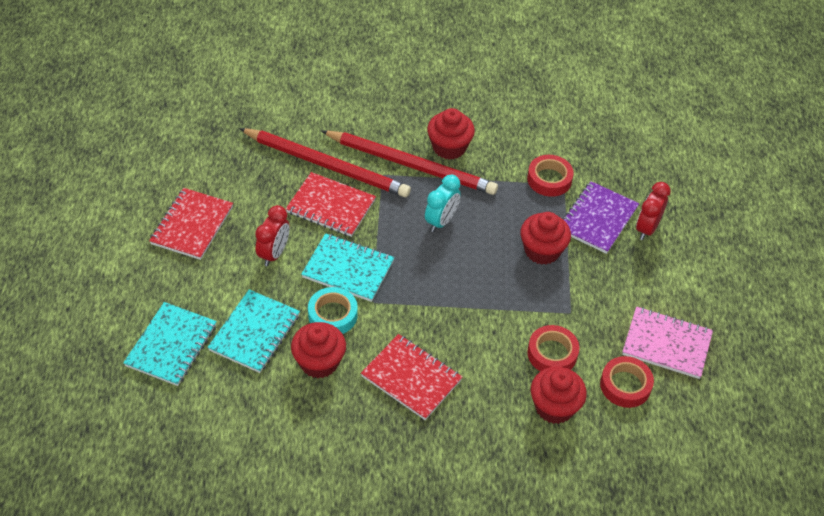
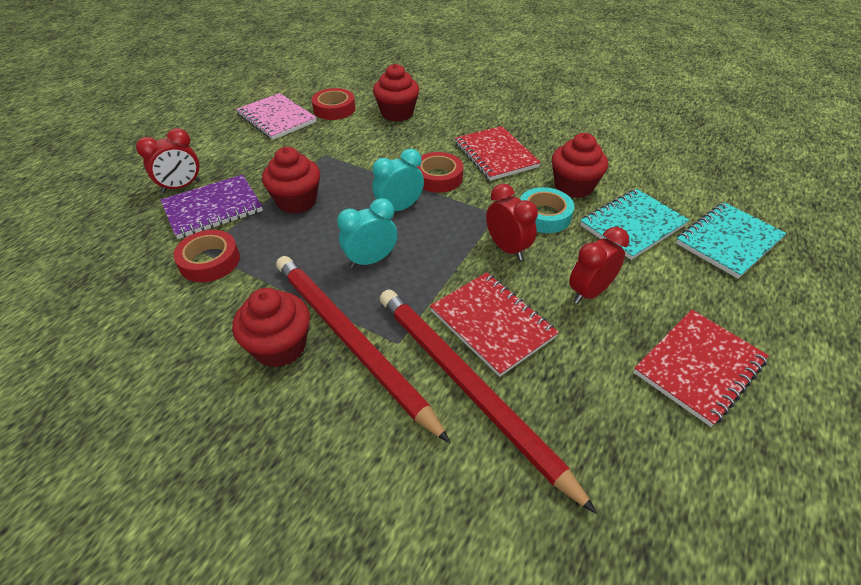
camera: 150 degrees left, 5 degrees down
turquoise notebook [301,233,395,302] -> red clock [486,184,538,260]
red tape [527,325,579,371] -> red tape moved to [416,152,463,193]
none -> turquoise clock [372,149,424,211]

